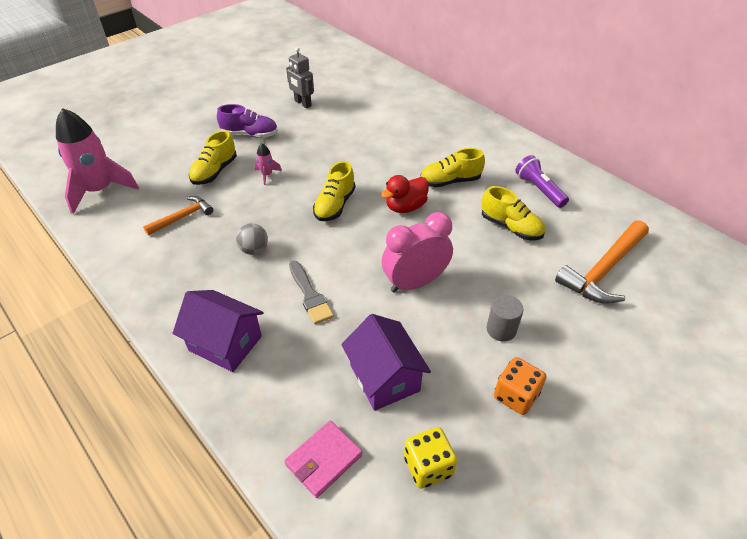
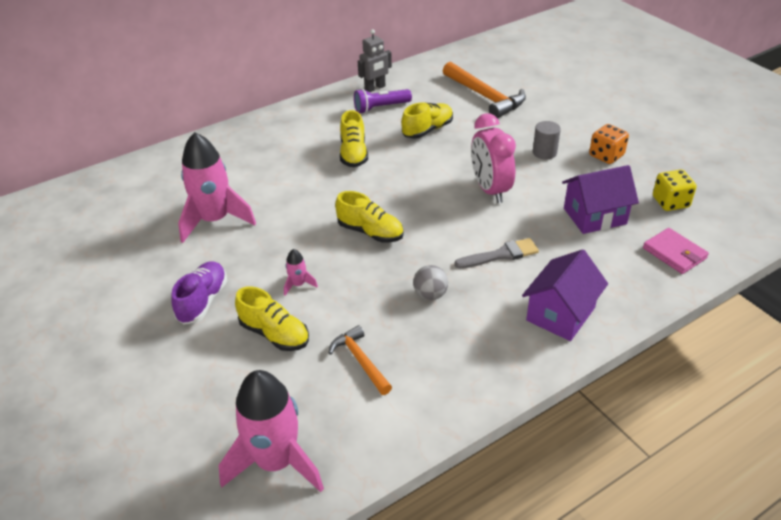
camera: 80 degrees left, 5 degrees down
grey robot [286,47,314,108] -> grey robot moved to [358,29,392,92]
red duck [381,175,429,213] -> none
none -> pink rocket [178,132,256,243]

